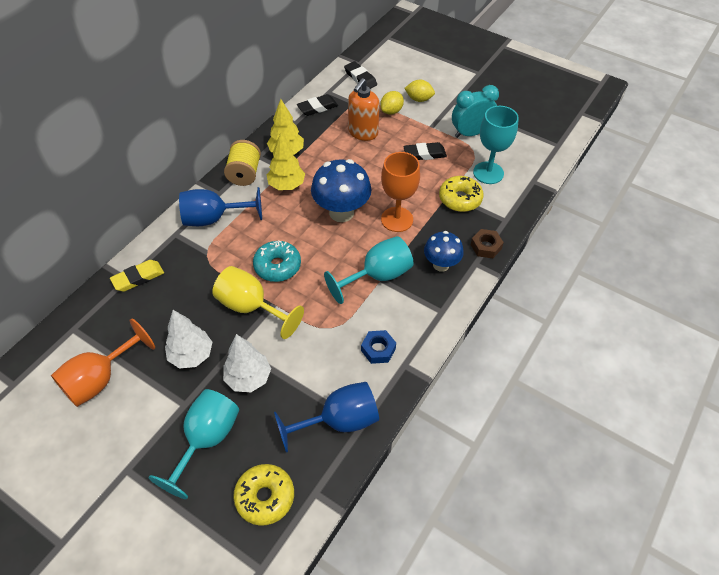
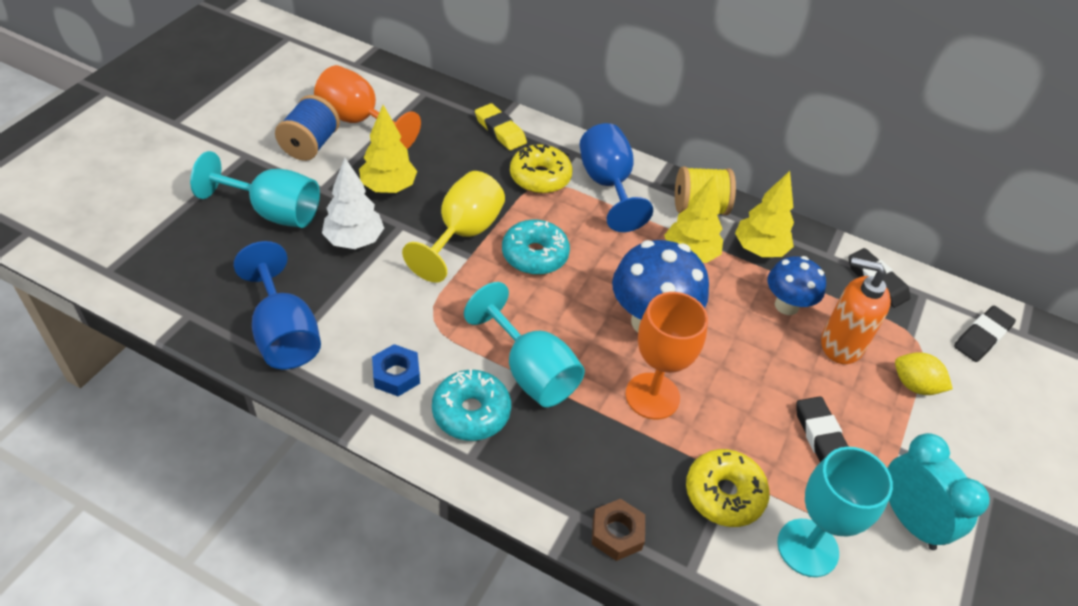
camera: 80 degrees right, 5 degrees down
white tree [165,310,212,369] -> yellow tree [359,105,417,193]
yellow donut [233,464,294,526] -> yellow donut moved to [510,144,573,194]
yellow lemon [404,80,435,102] -> none
blue mushroom [424,231,464,272] -> blue mushroom moved to [768,256,826,315]
none -> blue spool [275,95,340,161]
none -> turquoise donut [432,369,511,441]

